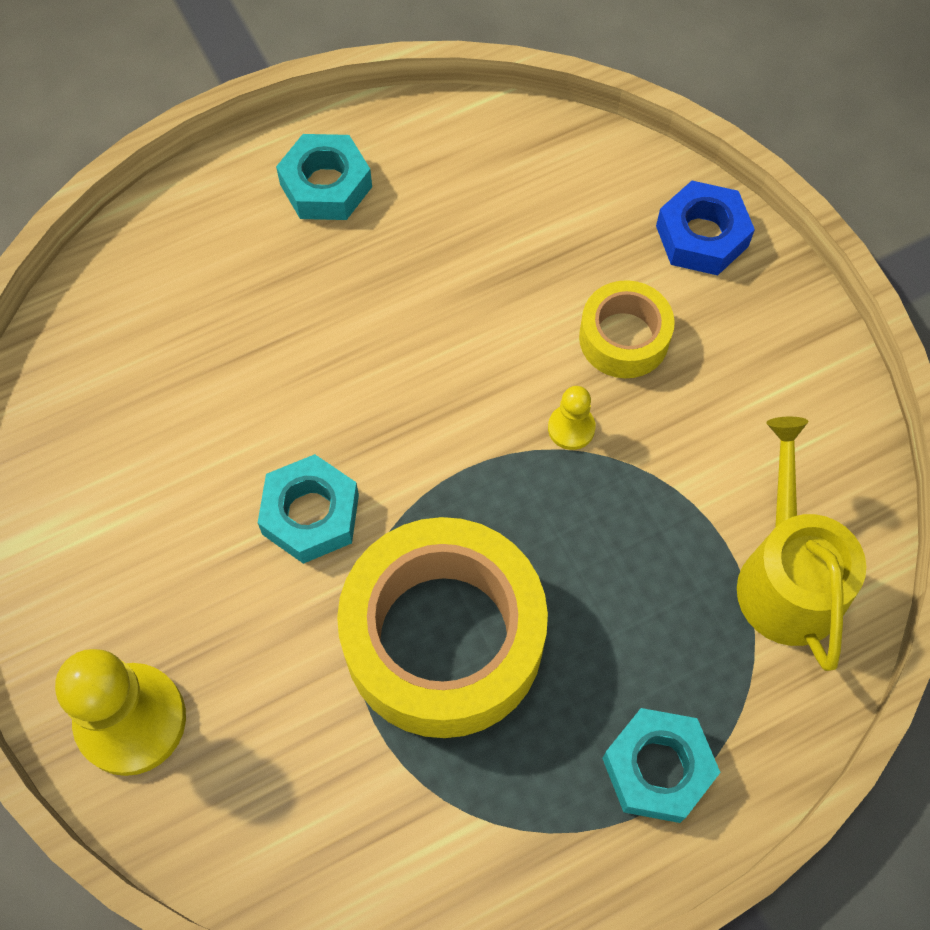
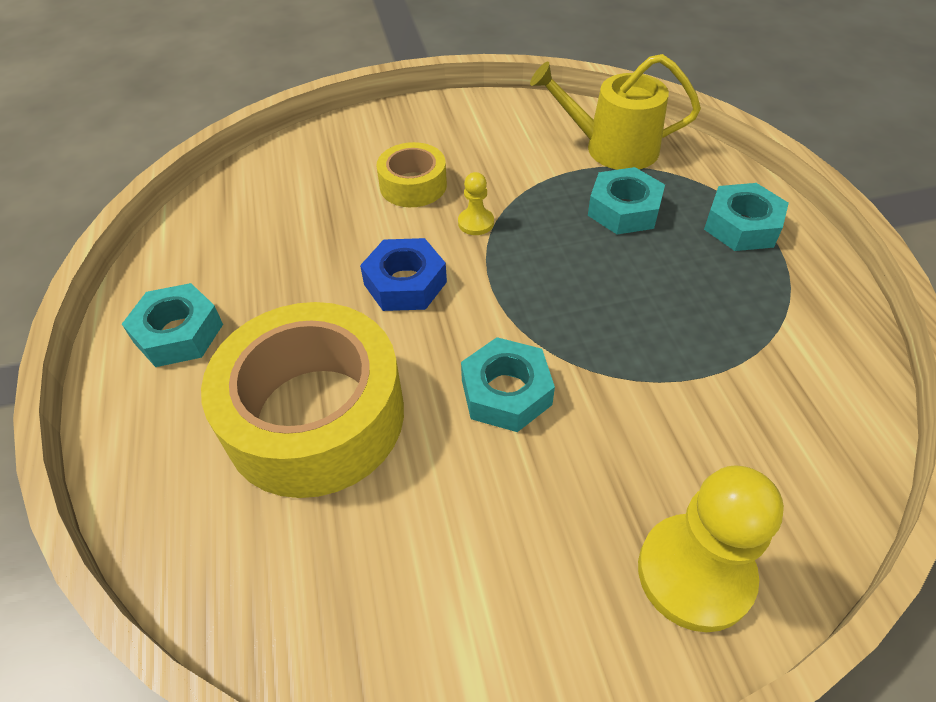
camera: 75 degrees left, 15 degrees down
yellow tape [337,517,548,738] -> yellow tape moved to [201,302,404,498]
blue nut [656,181,755,275] -> blue nut moved to [360,238,447,311]
none -> turquoise nut [588,167,665,234]

